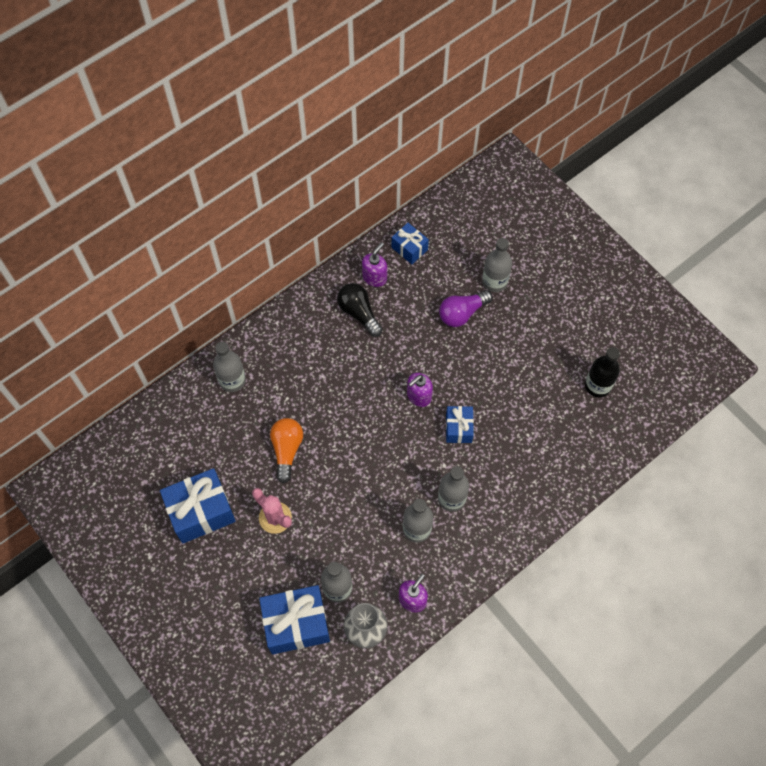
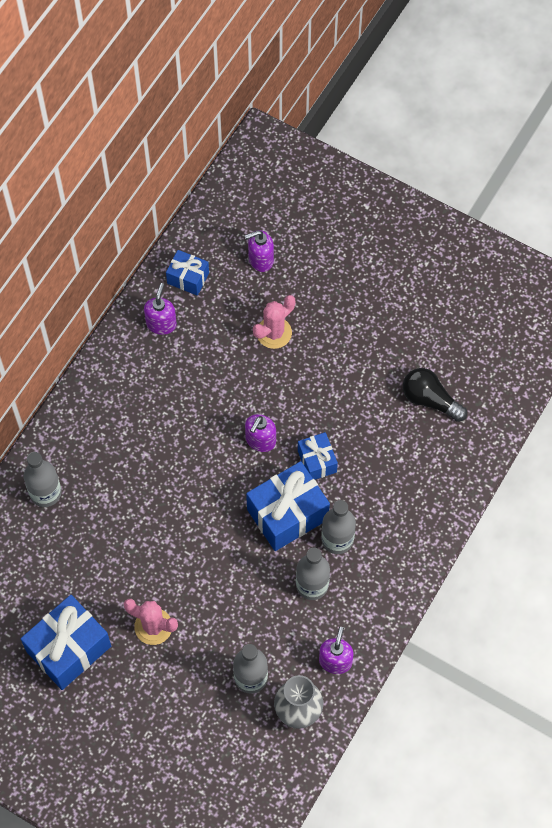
camera: 20 degrees left, 0 degrees up
blue gift [259,585,330,654] -> blue gift moved to [246,461,330,551]
orange light bulb [270,418,303,483] -> none
black light bulb [337,283,383,337] -> black light bulb moved to [403,368,467,422]
purple light bulb [439,290,492,327] -> pink cactus [253,295,295,349]
grey bottle [482,238,512,292] -> none
black bottle [585,347,620,397] -> none
none -> purple soap dispenser [245,230,274,272]

